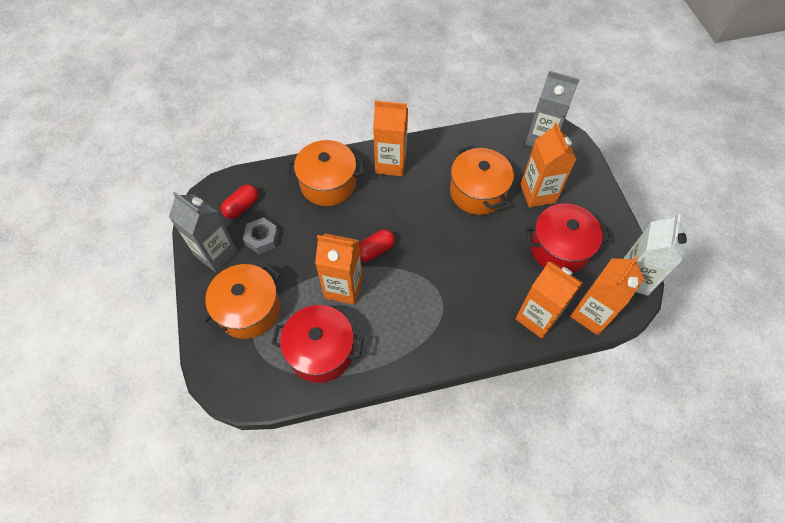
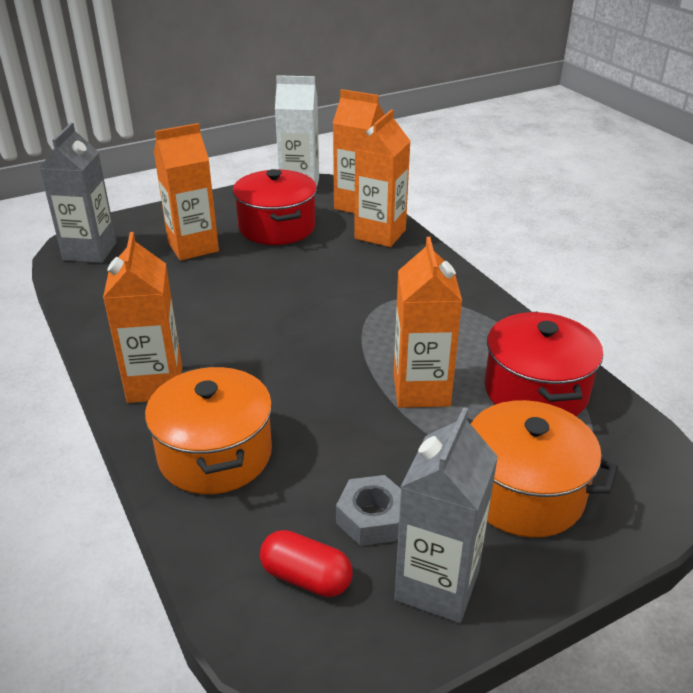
camera: 105 degrees left, 25 degrees down
red capsule [359,229,395,262] -> none
orange pot [450,145,514,215] -> none

